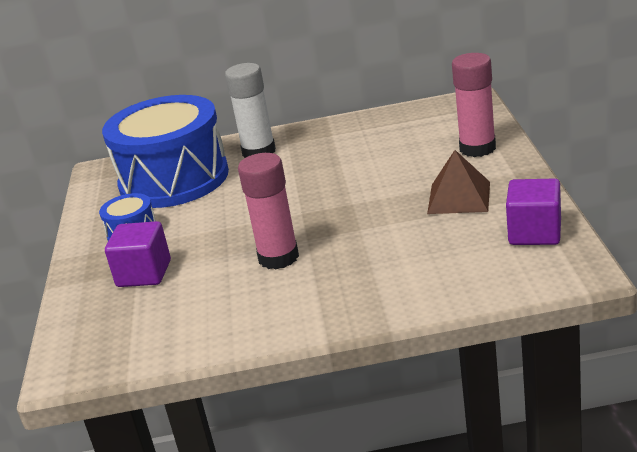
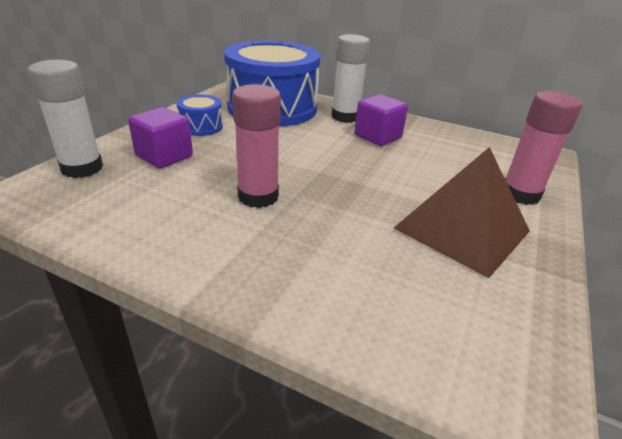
camera: 25 degrees right, 5 degrees up
brown pyramid [427,150,490,214] -> brown pyramid [394,147,530,278], size x1.53
purple cube [506,178,561,245] -> purple cube moved to [354,94,408,146]
none -> white glue stick [28,60,103,178]

